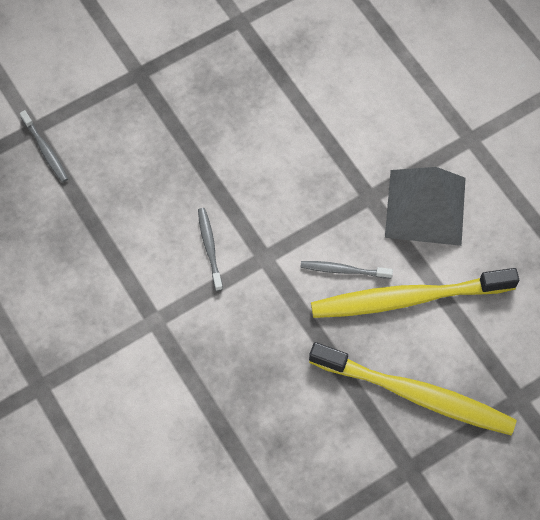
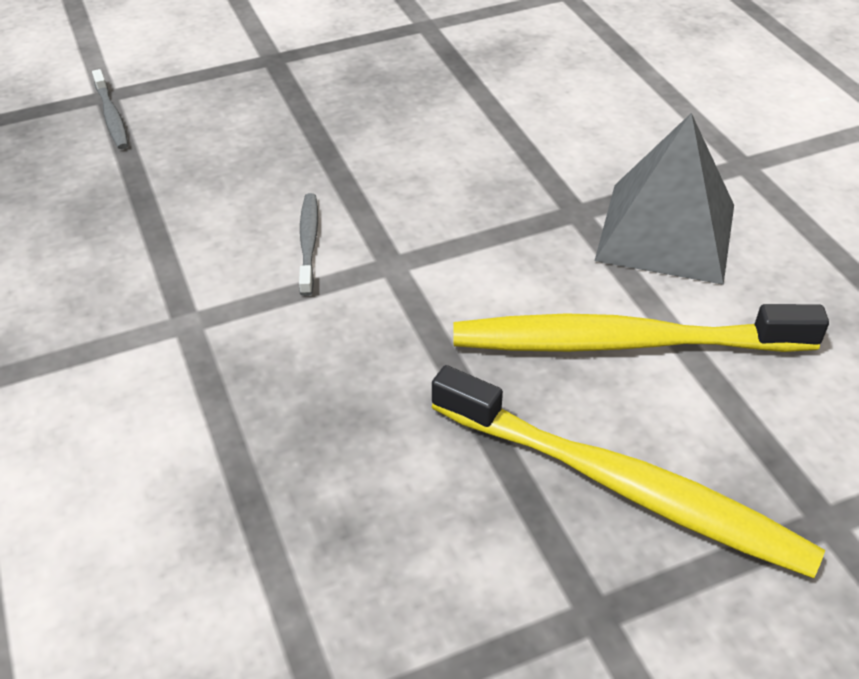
camera: 10 degrees right, 20 degrees down
grey toothbrush [300,261,393,279] -> none

